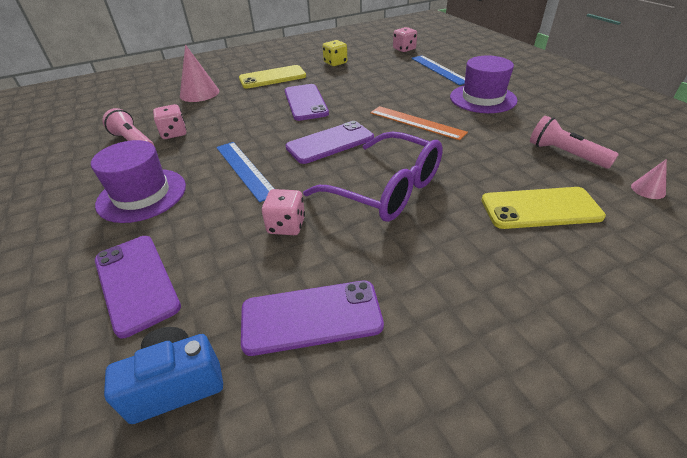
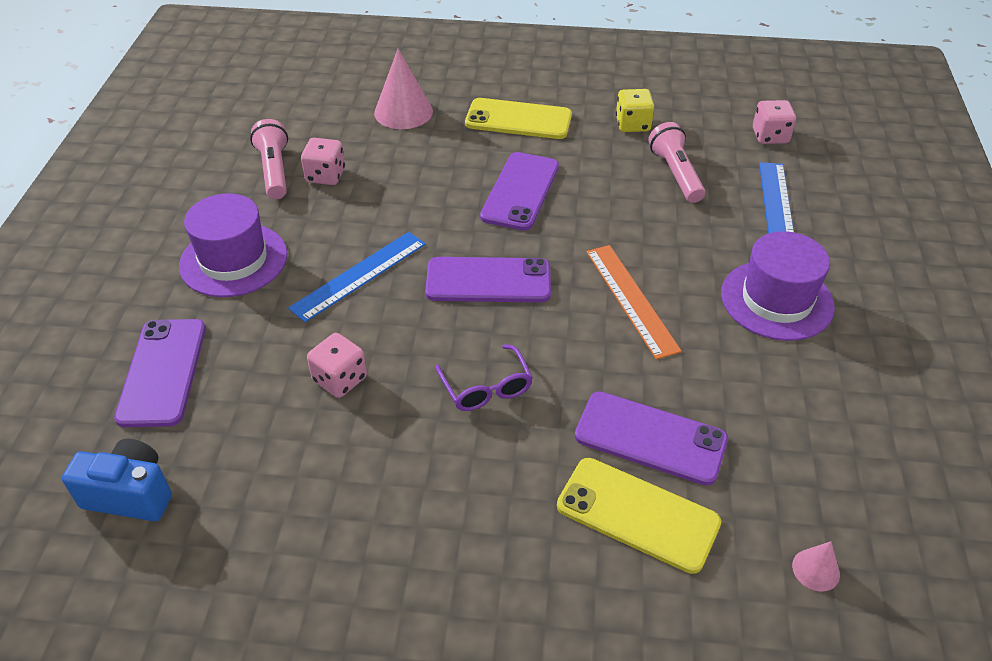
camera: 30 degrees right, 5 degrees up
blue ruler [216,142,274,202] -> blue ruler turned 45 degrees clockwise [288,232,426,322]
purple phone [241,281,384,356] -> purple phone moved to [575,391,728,486]
purple glasses [303,131,443,222] -> purple glasses [435,344,533,411], size x0.51
pink flashlight [530,116,619,169] -> pink flashlight moved to [648,122,705,203]

